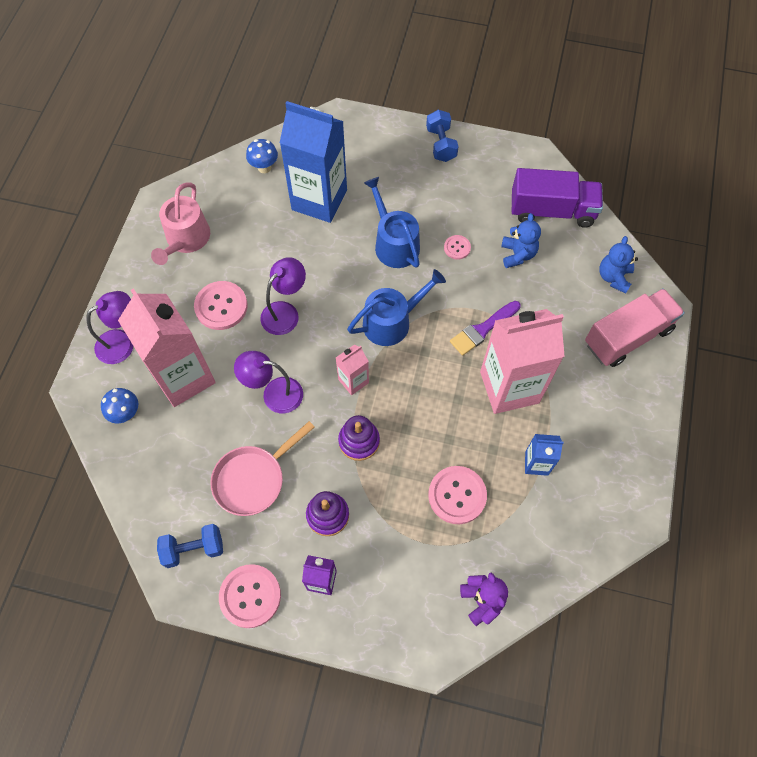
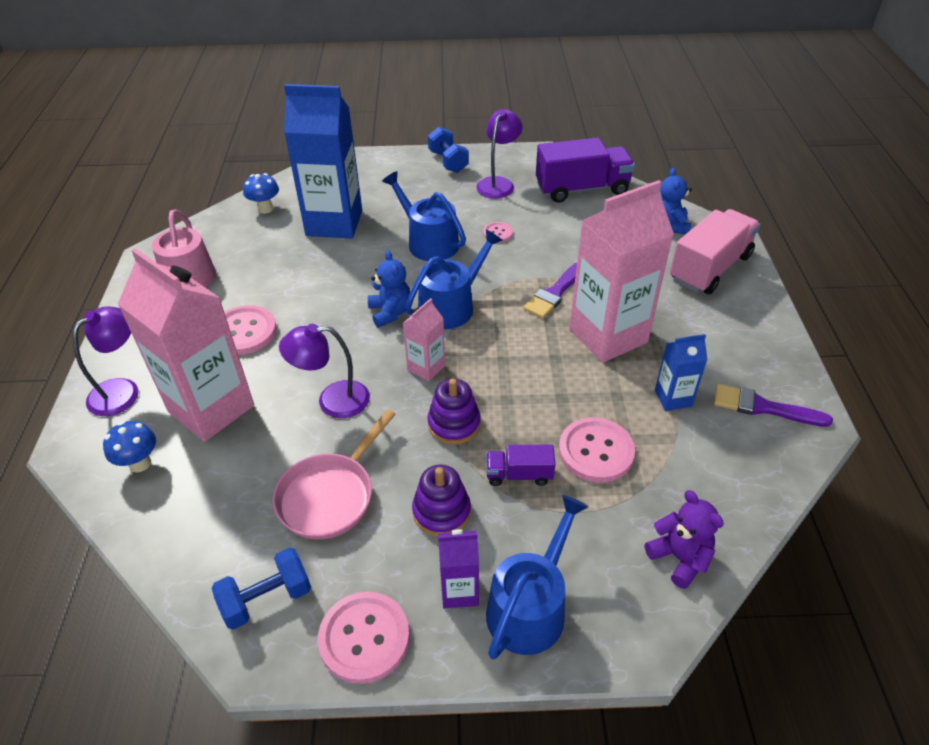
camera: 15 degrees left, 20 degrees down
purple lamp [260,257,306,335] -> purple lamp moved to [477,109,523,198]
blue teddy bear [501,213,541,268] -> blue teddy bear moved to [368,250,410,328]
none -> purple truck [486,445,555,486]
none -> blue watering can [486,495,588,660]
none -> purple brush [714,384,833,427]

